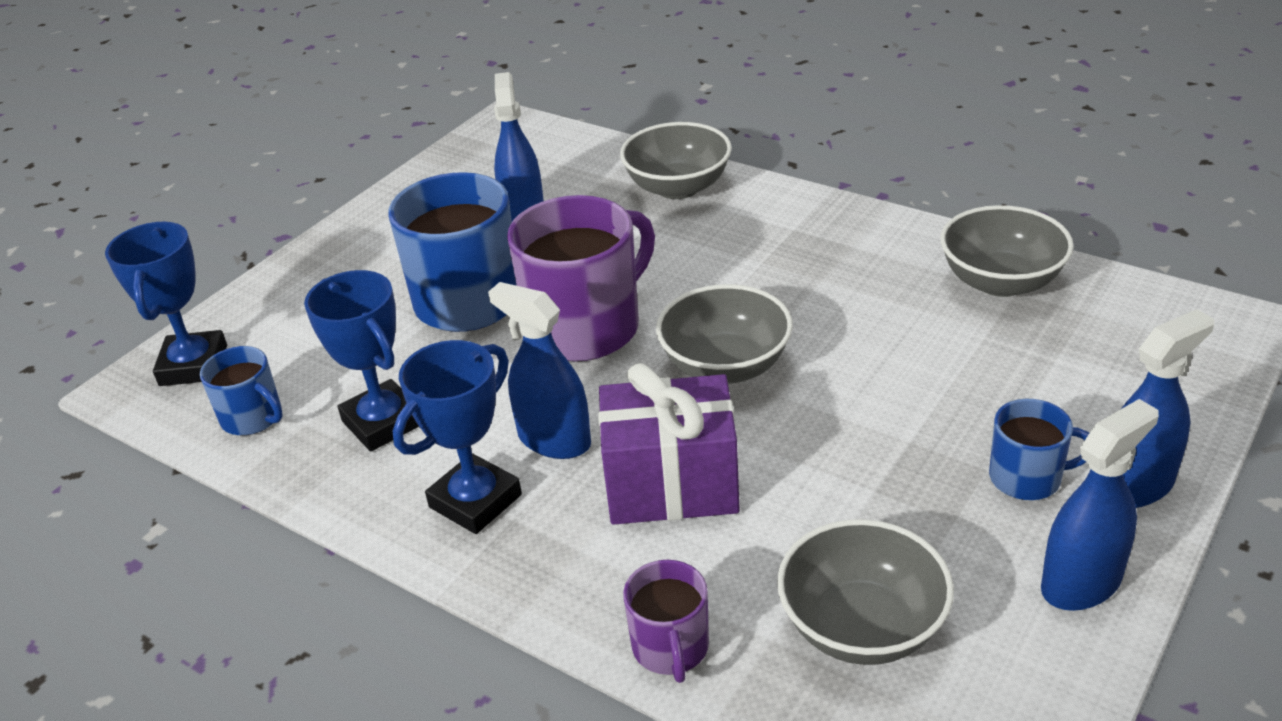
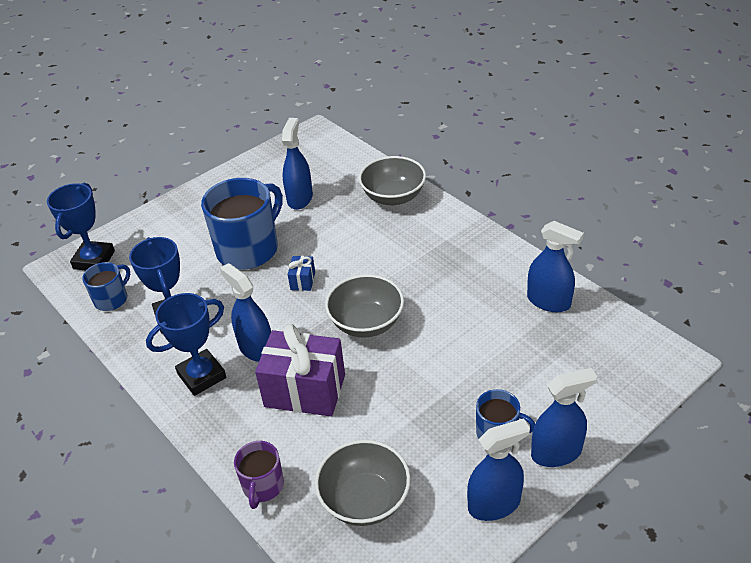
camera: 15 degrees right, 5 degrees up
blue mug [200,346,283,435] -> blue mug turned 105 degrees counterclockwise [82,262,130,311]
purple mug [507,195,655,362] -> blue gift [288,256,315,291]
grey bowl [940,205,1074,297] -> blue spray bottle [527,221,584,312]

